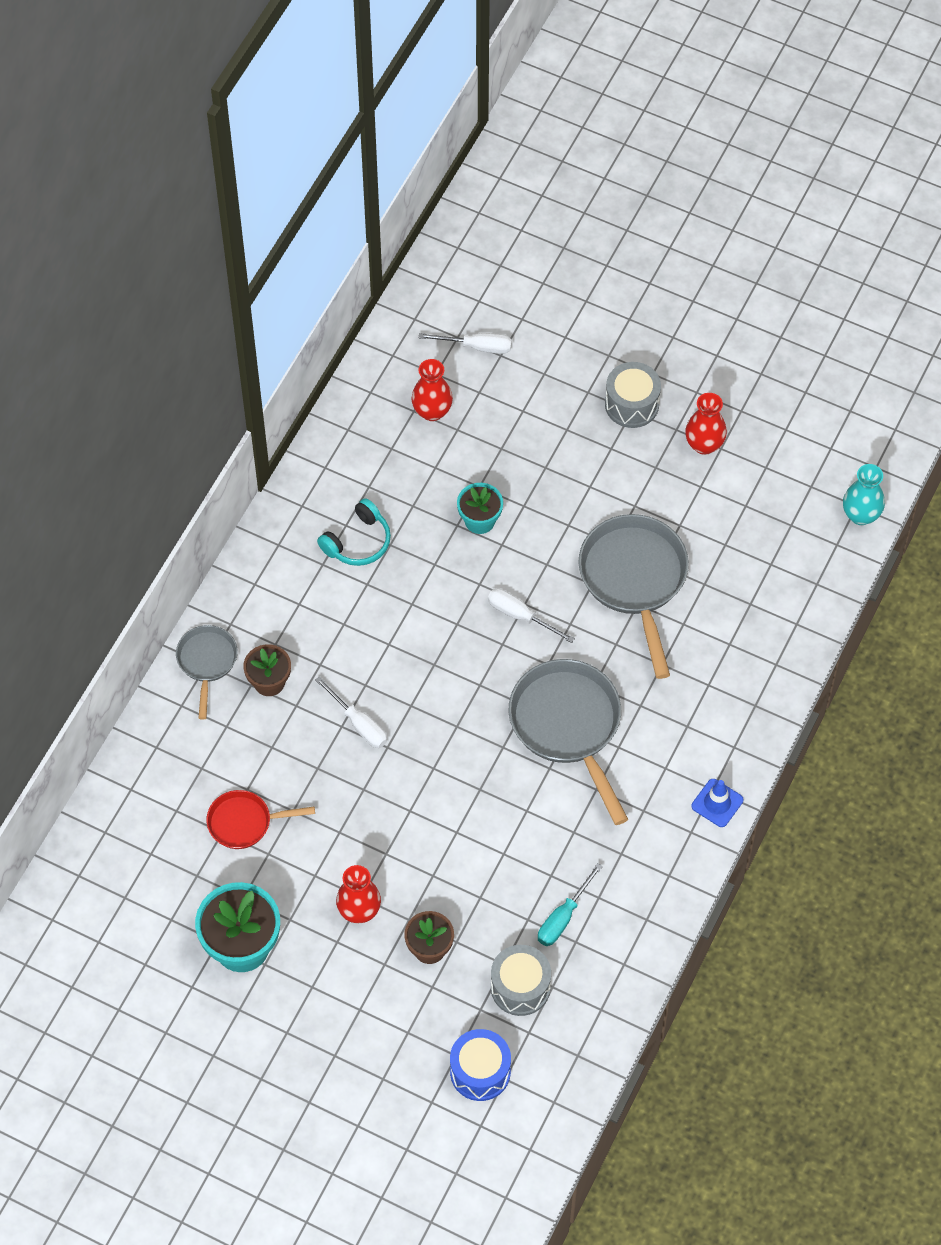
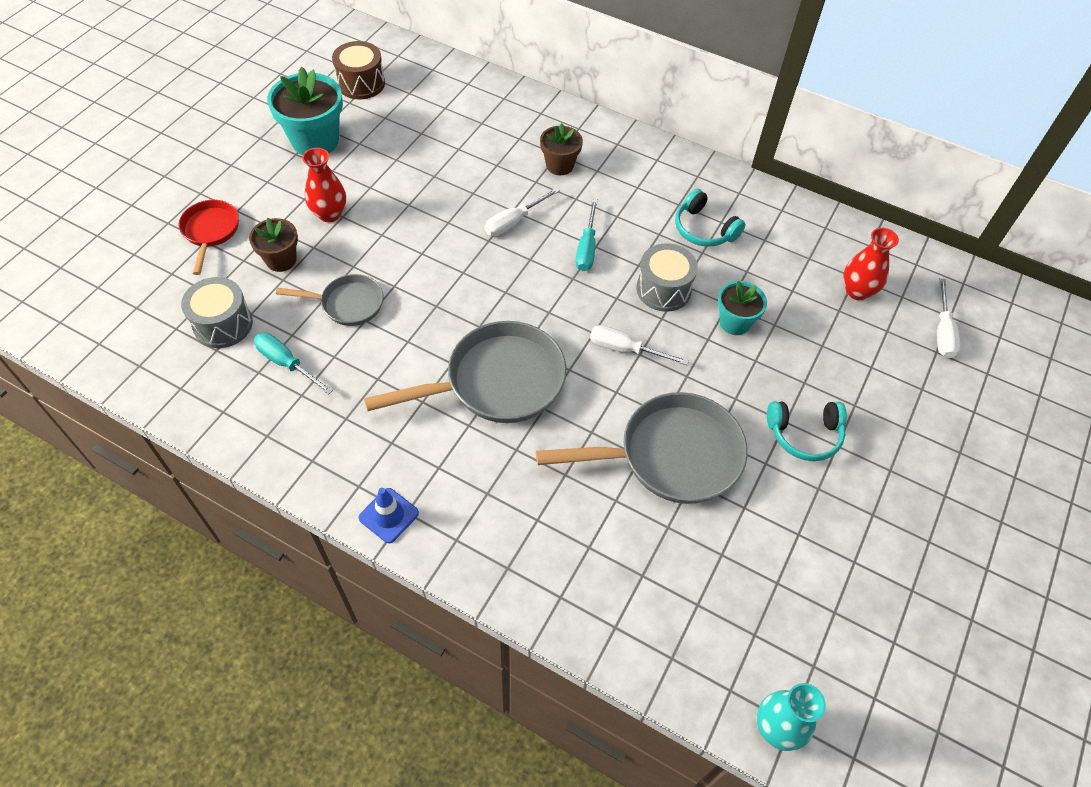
camera: 90 degrees right, 5 degrees down
grey pan [176,625,238,720] -> grey pan moved to [276,274,383,326]
red pan [206,790,315,849] -> red pan moved to [178,200,239,275]
blue drum [450,1029,511,1101] -> none
white screwdriver [488,588,575,643] -> white screwdriver turned 105 degrees counterclockwise [590,325,689,365]
grey drum [605,362,661,428] -> grey drum moved to [636,243,698,312]
red vase [685,393,727,455] -> none
none -> brown drum [332,41,385,100]
none -> turquoise screwdriver [576,199,598,271]
none -> turquoise headphones [767,401,847,461]

